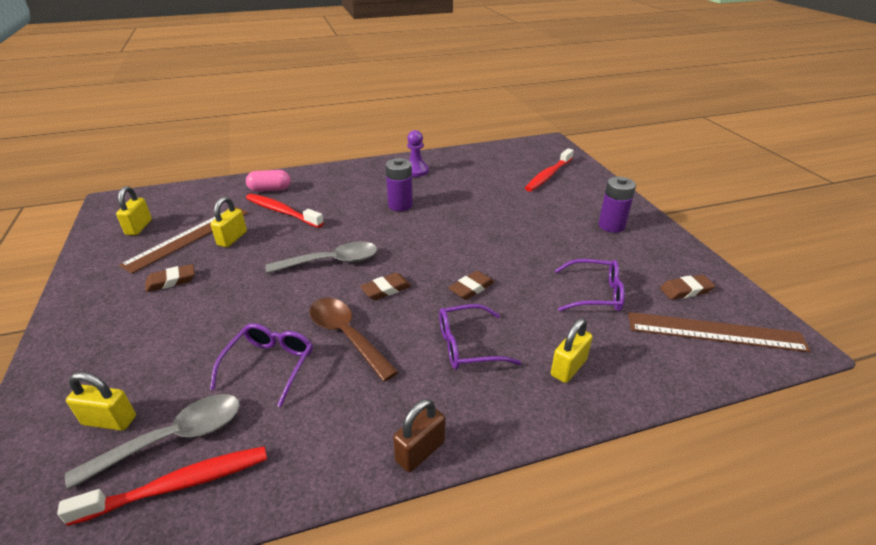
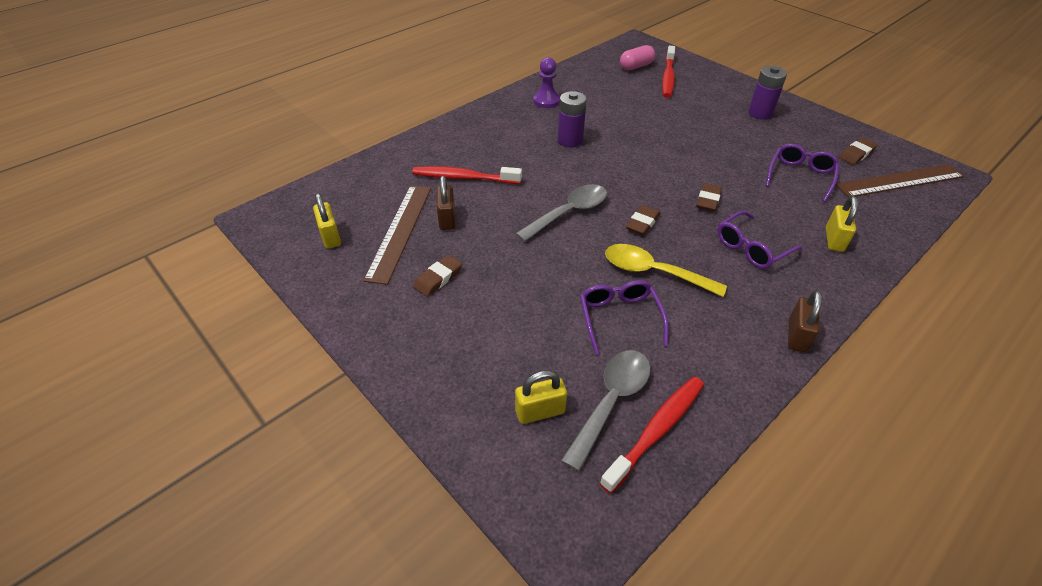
camera: 25 degrees left, 10 degrees up
yellow padlock [211,197,247,247] -> brown padlock [437,176,455,230]
pink capsule [246,170,291,192] -> pink capsule moved to [620,45,655,70]
brown spoon [309,298,398,382] -> yellow spoon [605,244,727,297]
purple glasses [555,259,625,311] -> purple glasses turned 45 degrees counterclockwise [766,144,839,202]

